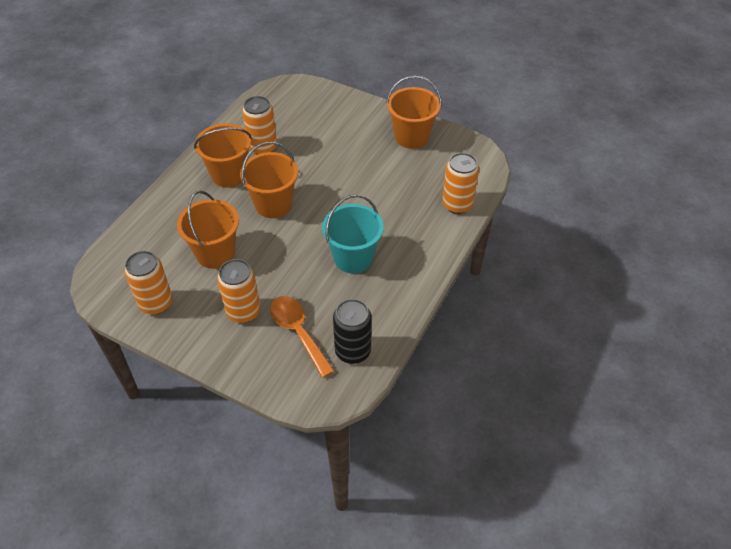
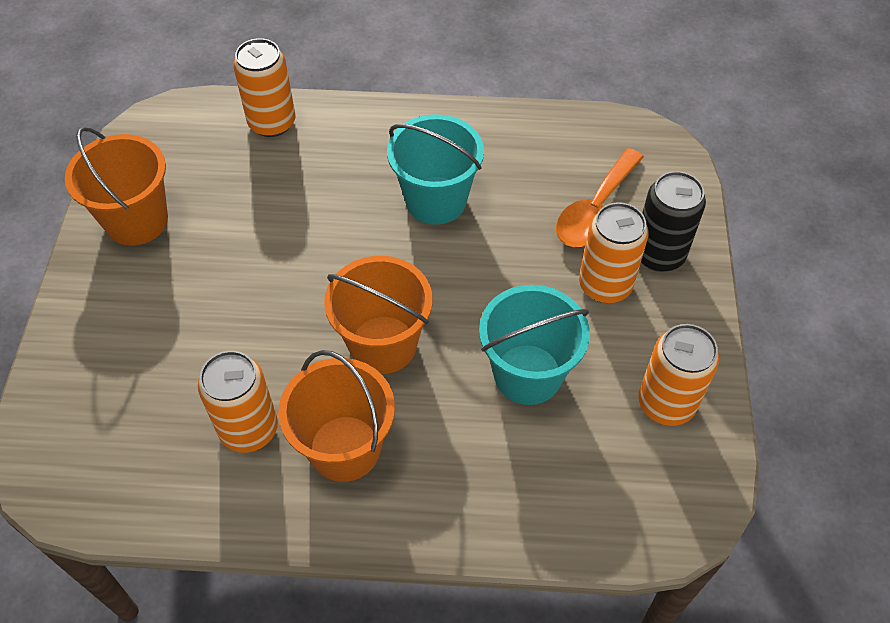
camera: 115 degrees left, 5 degrees up
orange bucket [177,191,239,269] -> turquoise bucket [479,285,590,405]
black can [333,299,372,364] -> black can moved to [641,171,706,272]

